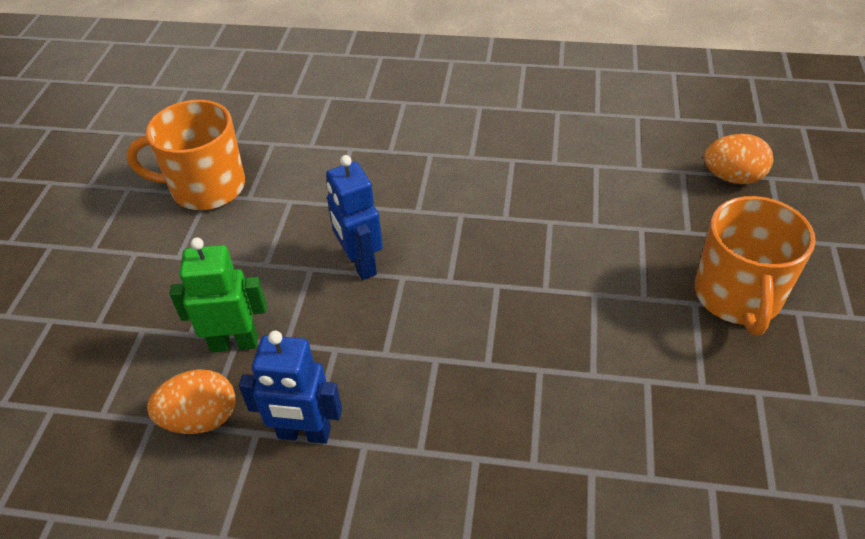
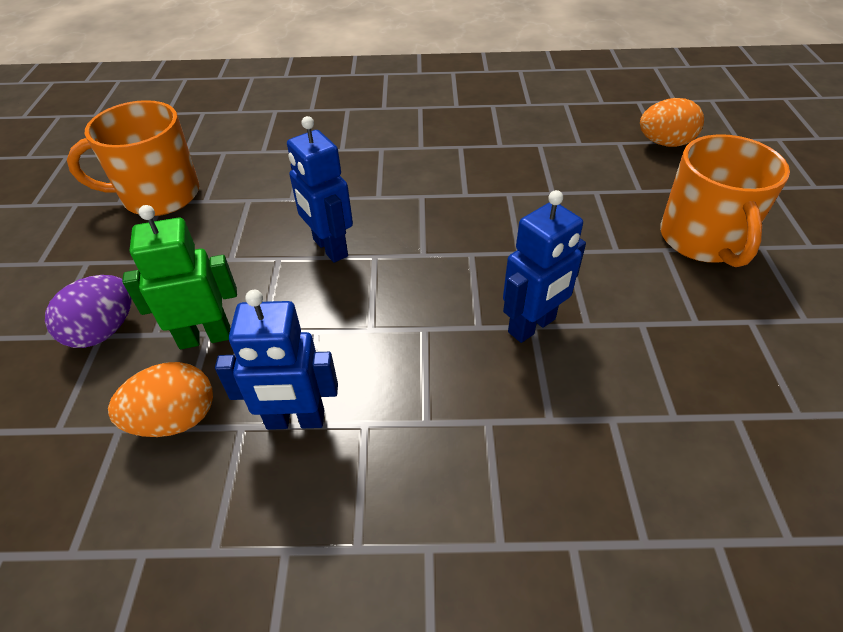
camera: 10 degrees left, 0 degrees up
none -> purple egg [45,275,132,348]
none -> blue robot [503,190,586,343]

